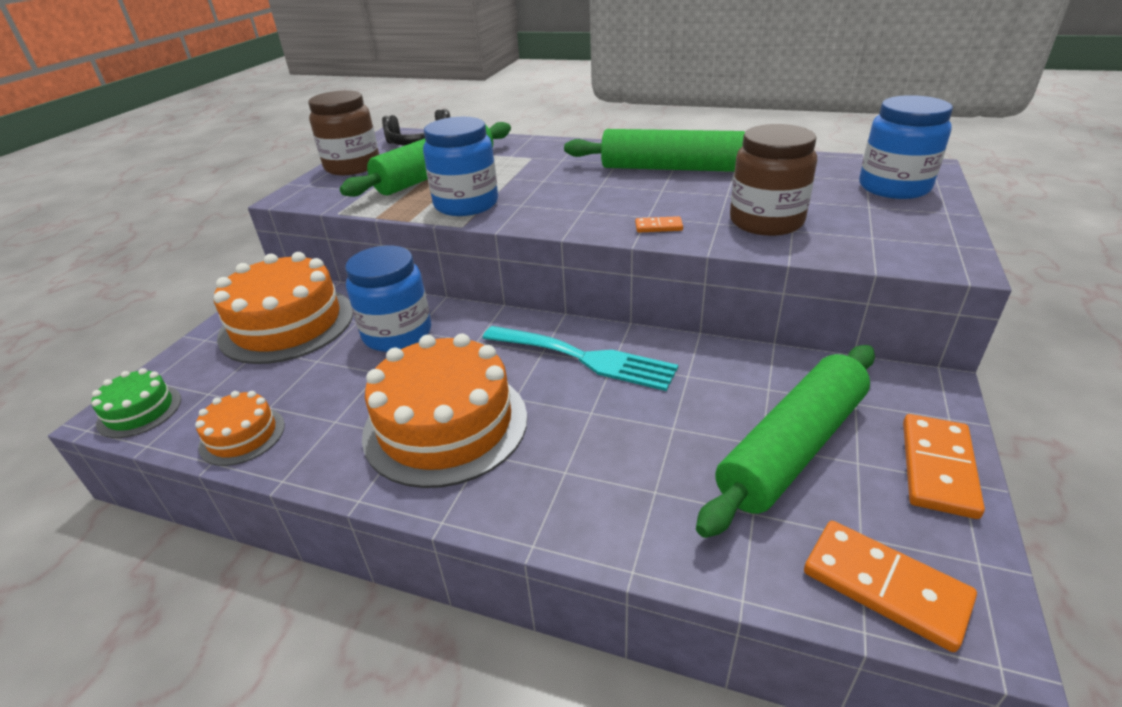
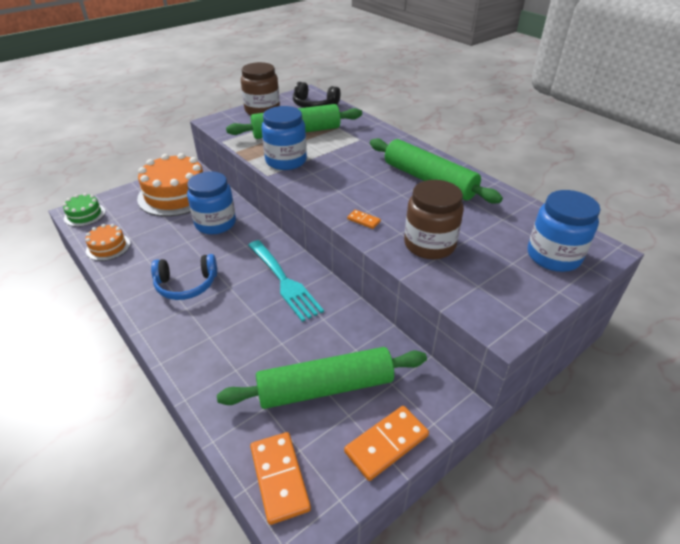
camera: 30 degrees right, 5 degrees up
orange cake [362,333,527,488] -> blue headphones [151,254,217,300]

